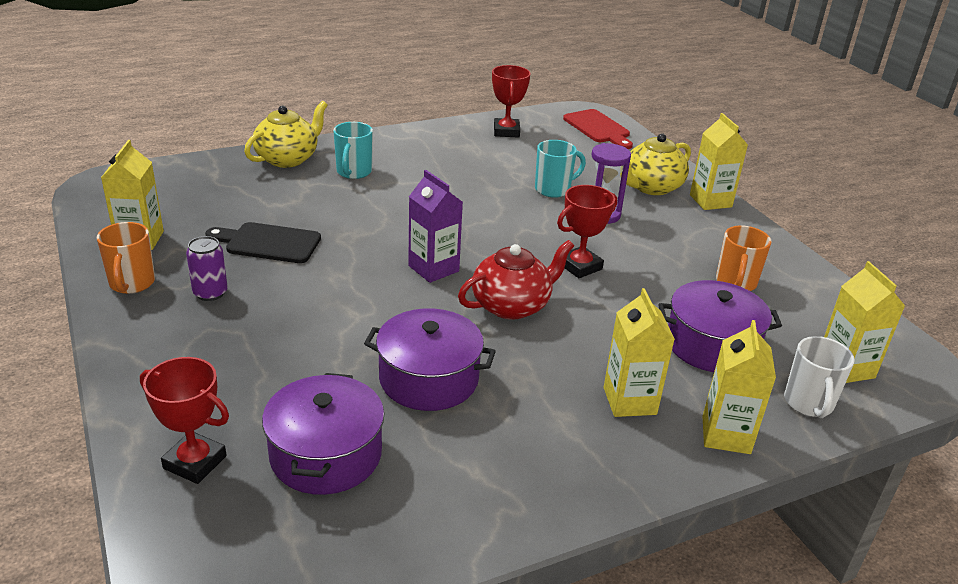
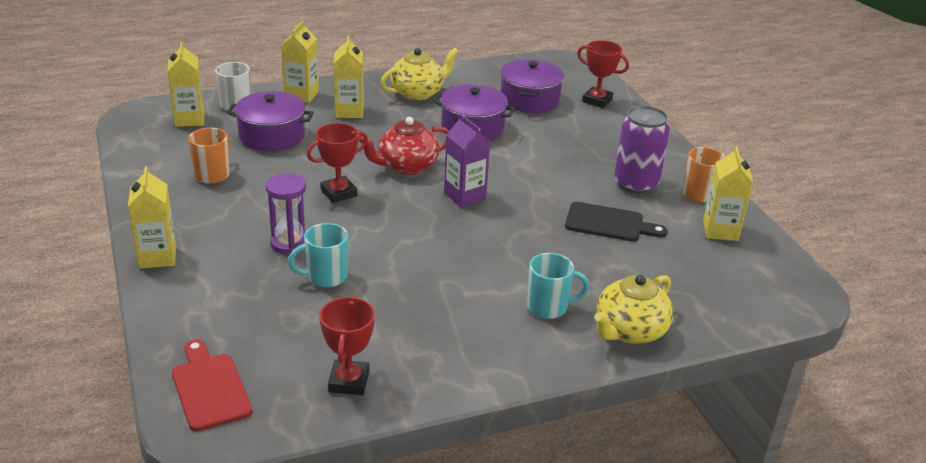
camera: 175 degrees left, 0 degrees up
purple can [186,236,228,301] -> purple can [614,106,670,194], size x1.76
turquoise mug [333,122,373,179] -> turquoise mug turned 75 degrees clockwise [527,253,590,319]
yellow teapot [620,133,691,195] -> yellow teapot moved to [380,48,459,100]

